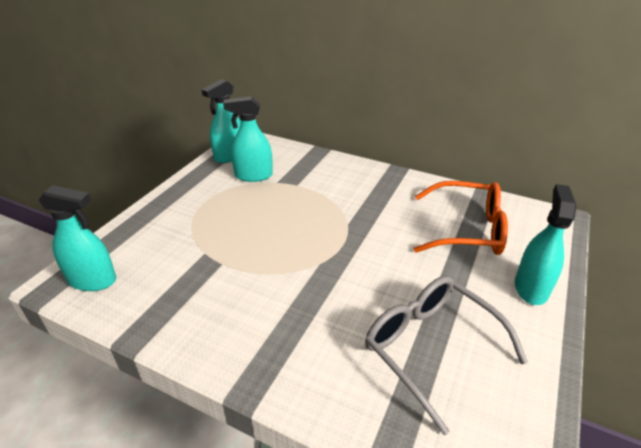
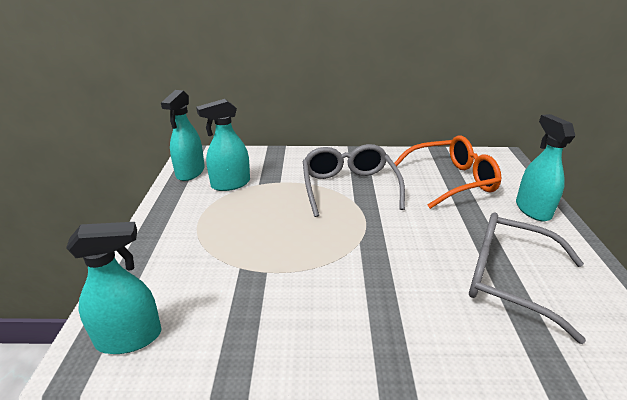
camera: 25 degrees left, 5 degrees down
none -> grey glasses [303,144,405,217]

